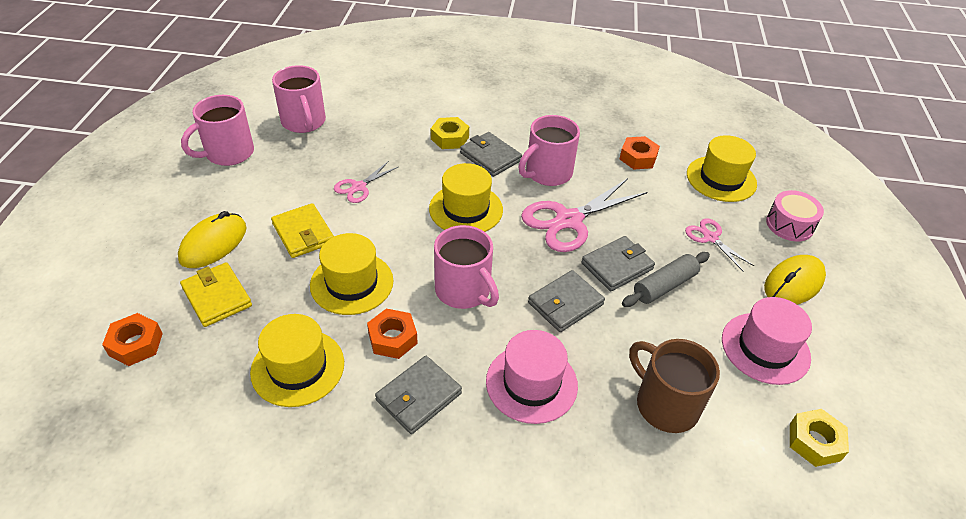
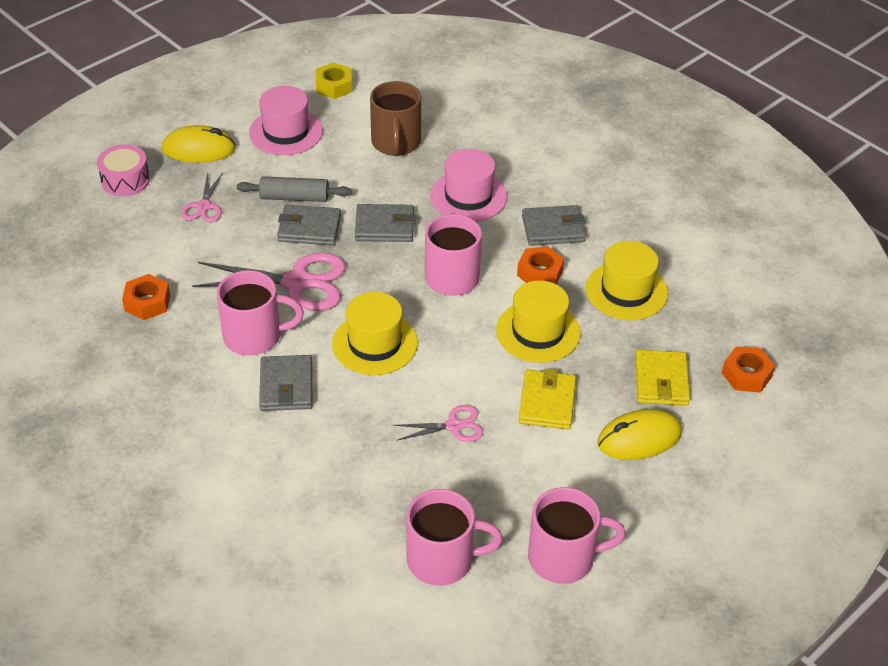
camera: 140 degrees left, 0 degrees up
pink mug [272,65,326,133] -> pink mug turned 75 degrees clockwise [406,489,503,586]
yellow nut [431,117,469,149] -> none
yellow hat [687,135,757,202] -> none

